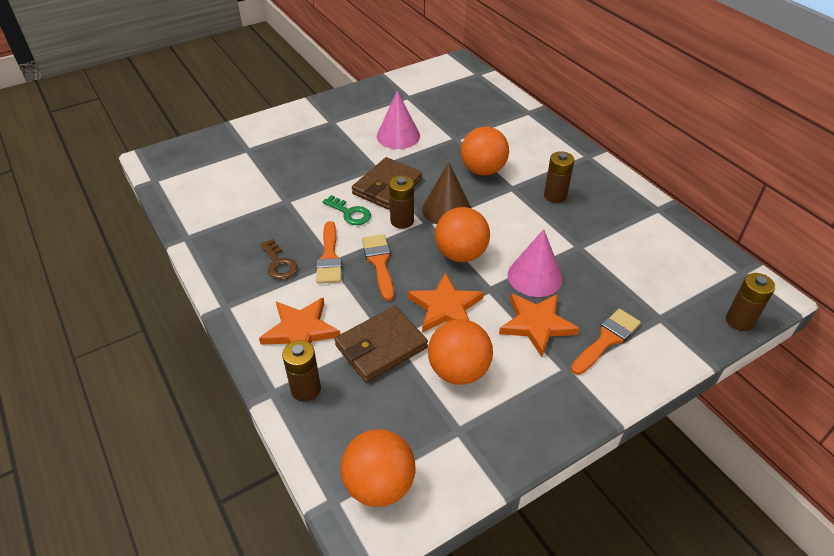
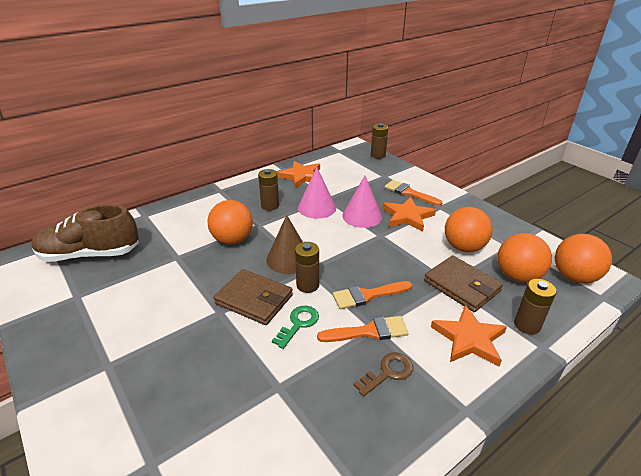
camera: 95 degrees left, 10 degrees down
pink cone [377,90,420,149] -> pink cone moved to [298,168,336,219]
orange star [408,273,484,333] -> orange star moved to [277,161,323,188]
orange ball [435,207,490,262] -> orange ball moved to [498,233,552,283]
none -> brown shoe [31,205,139,262]

